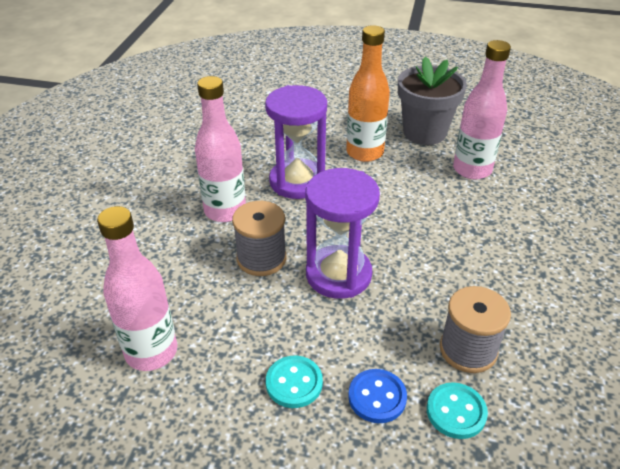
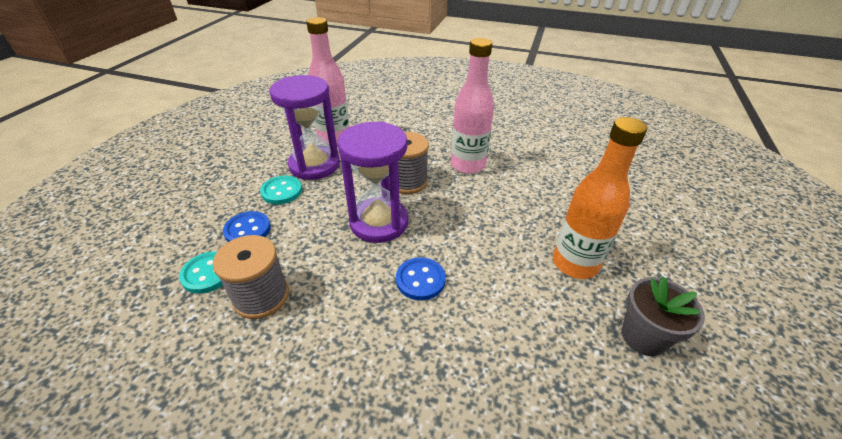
camera: 95 degrees right, 0 degrees up
purple hourglass [265,85,327,199] -> purple hourglass moved to [269,75,340,180]
grey flower pot [398,57,467,145] -> grey flower pot [622,276,705,356], size x0.66
pink bottle [453,40,511,179] -> none
none -> blue button [396,257,446,300]

